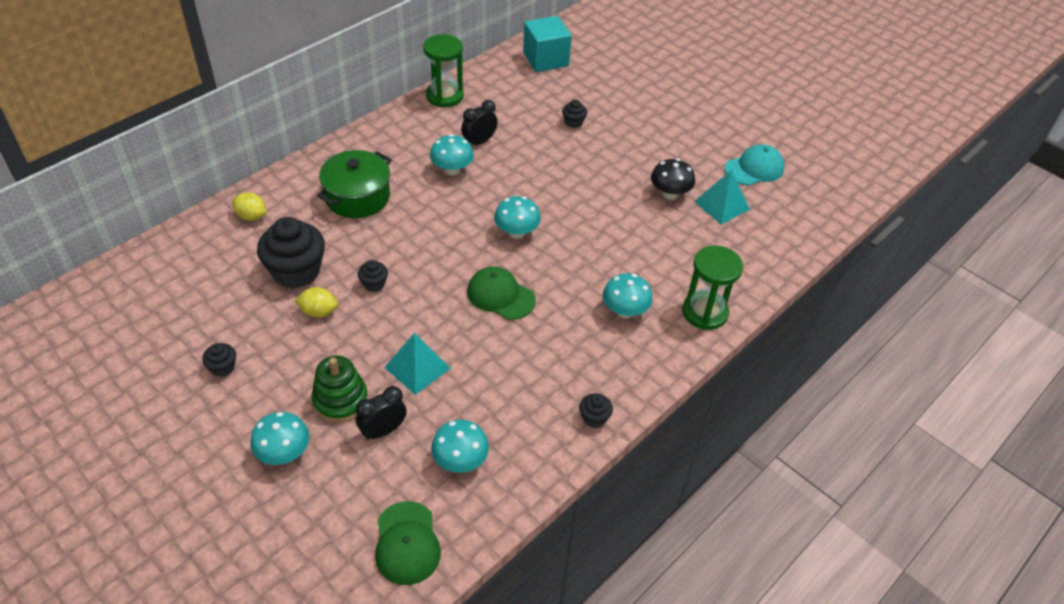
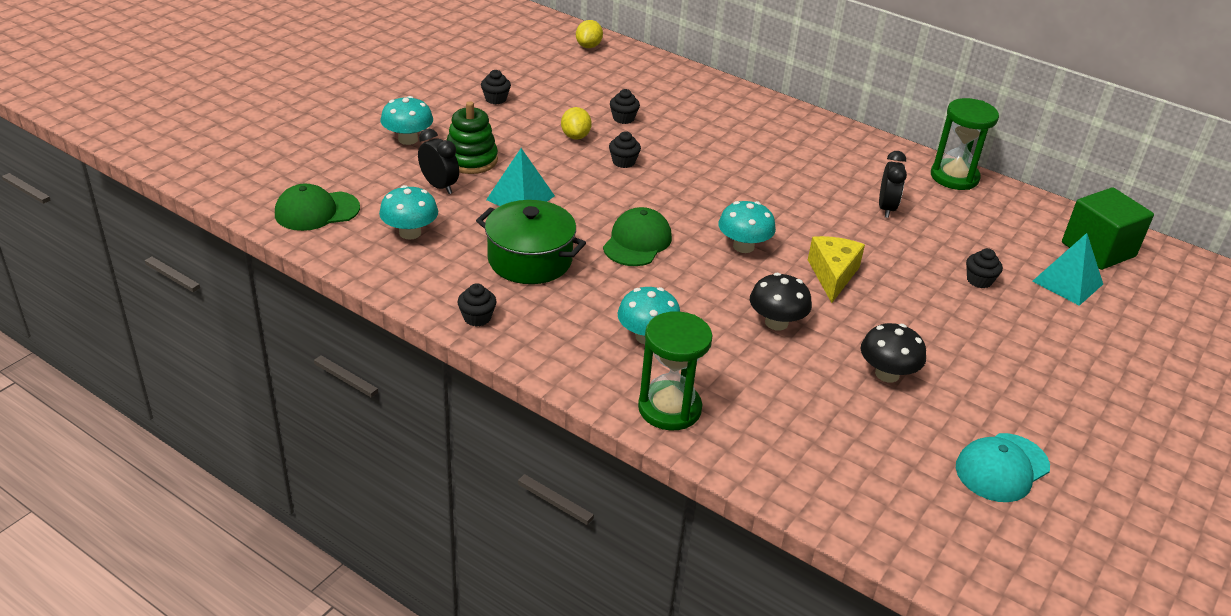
camera: 80 degrees right, 10 degrees down
yellow lemon [232,192,267,221] -> yellow lemon moved to [576,20,603,48]
black cupcake [257,217,325,289] -> black cupcake [610,89,640,124], size x0.46
green pot [317,150,392,218] -> green pot moved to [476,200,586,284]
turquoise mushroom [430,134,474,175] -> none
black clock [461,100,498,145] -> black clock turned 60 degrees clockwise [879,151,907,218]
turquoise cube [523,16,572,72] -> green cube [1062,187,1154,270]
turquoise pyramid [694,170,750,224] -> turquoise pyramid moved to [1032,233,1103,306]
turquoise cap [725,144,784,186] -> turquoise cap turned 90 degrees clockwise [956,433,1050,502]
none -> black mushroom [750,273,812,331]
none -> yellow cheese [808,236,865,303]

